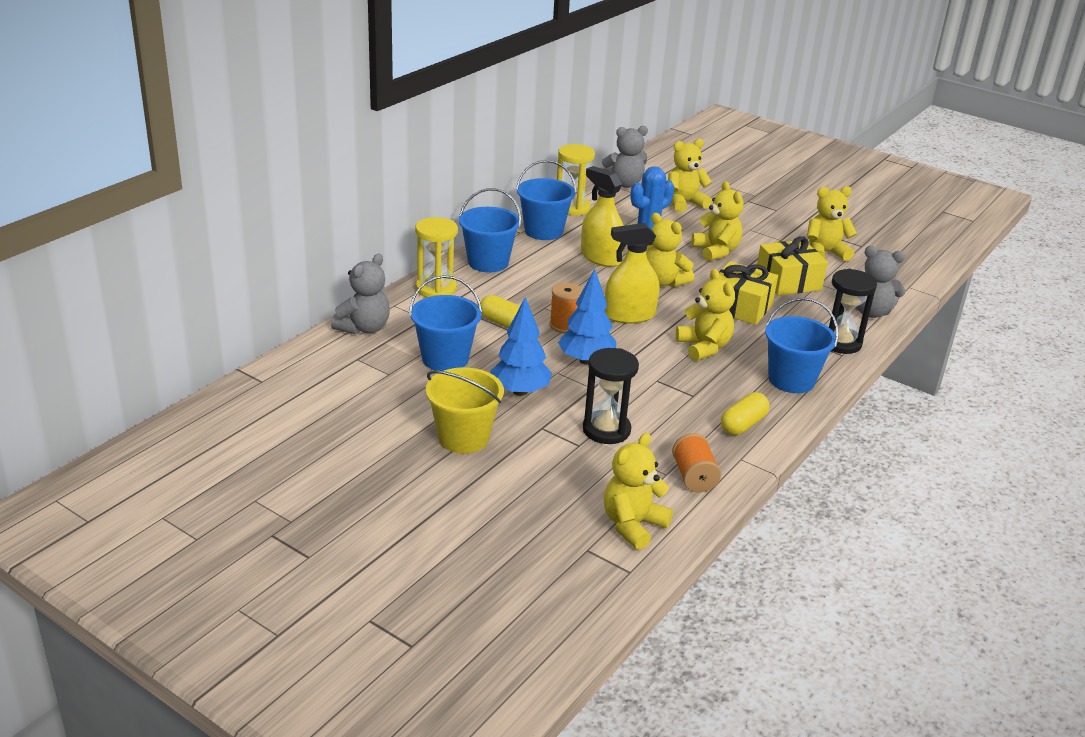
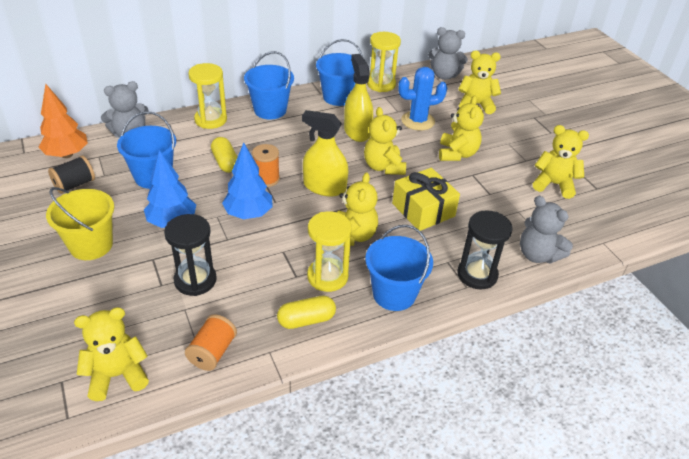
camera: 30 degrees right, 10 degrees up
yellow gift [757,236,828,296] -> none
none -> orange tree [39,84,88,158]
none -> black spool [48,156,95,194]
none -> yellow hourglass [307,211,352,292]

